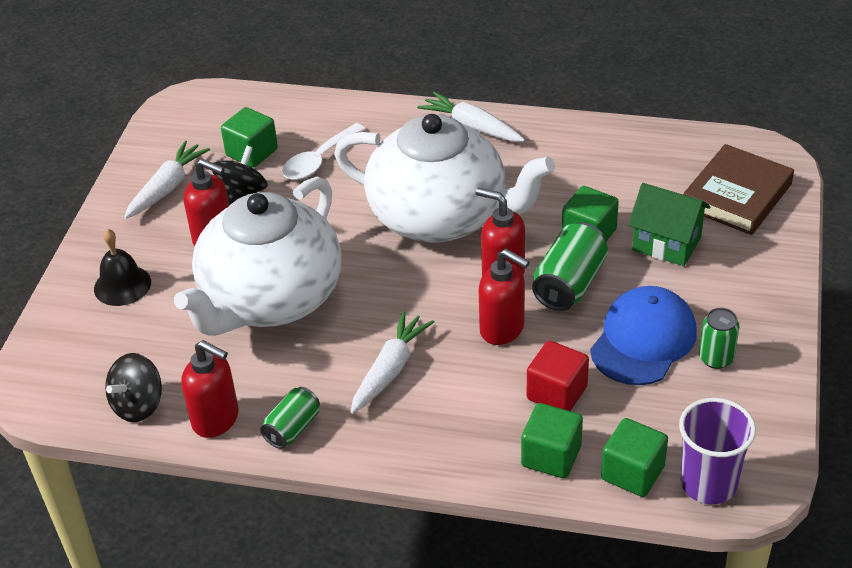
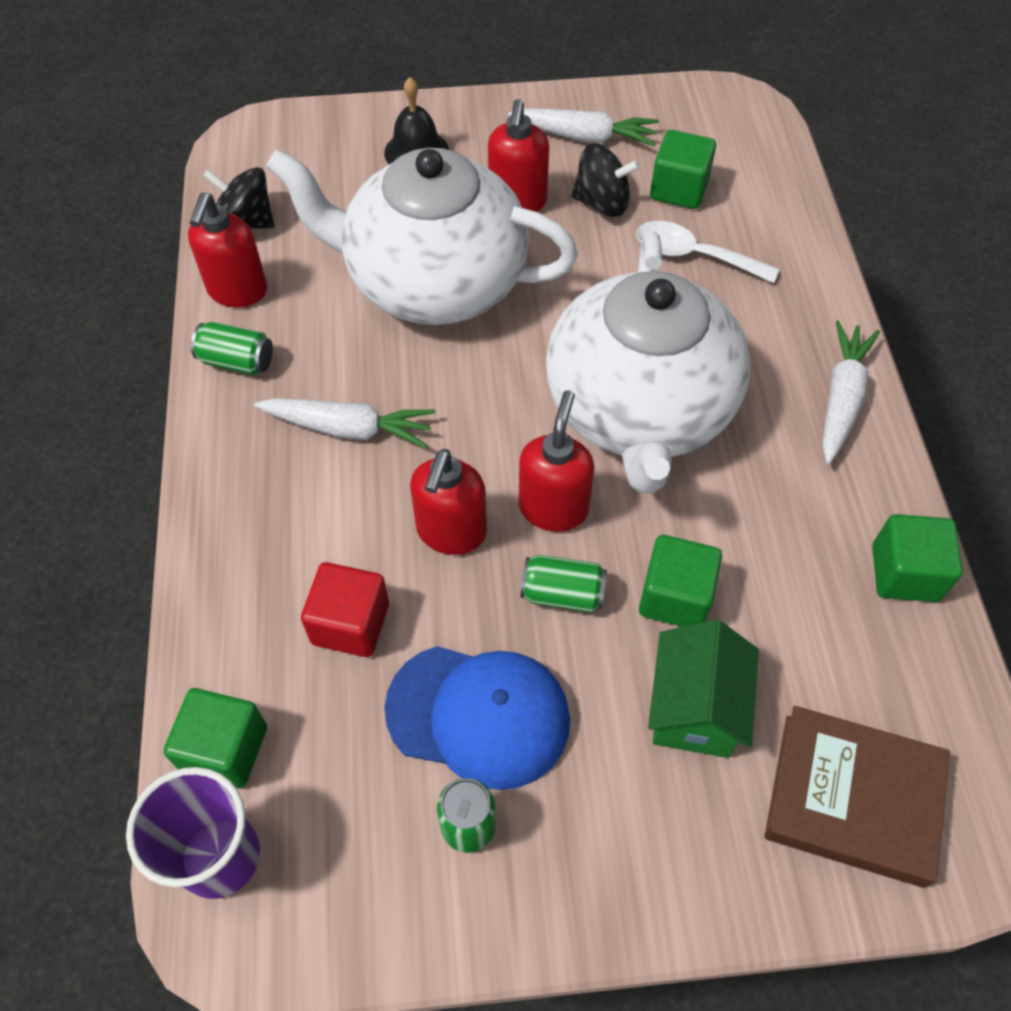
camera: 70 degrees right, 15 degrees up
green cube [521,403,583,478] -> green cube moved to [872,514,963,602]
green can [532,222,608,311] -> green can [520,555,607,613], size x0.63

